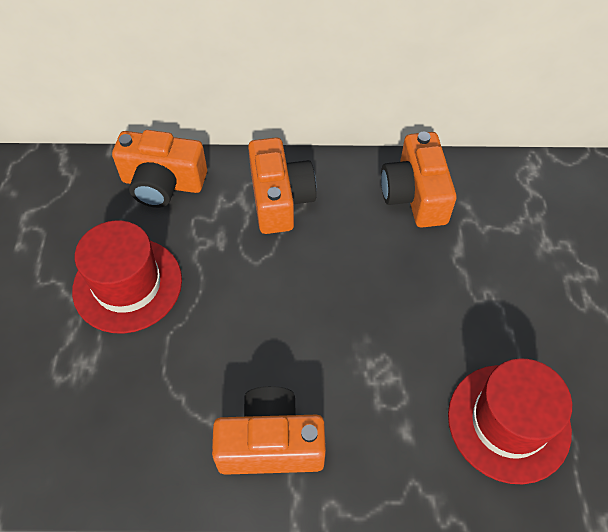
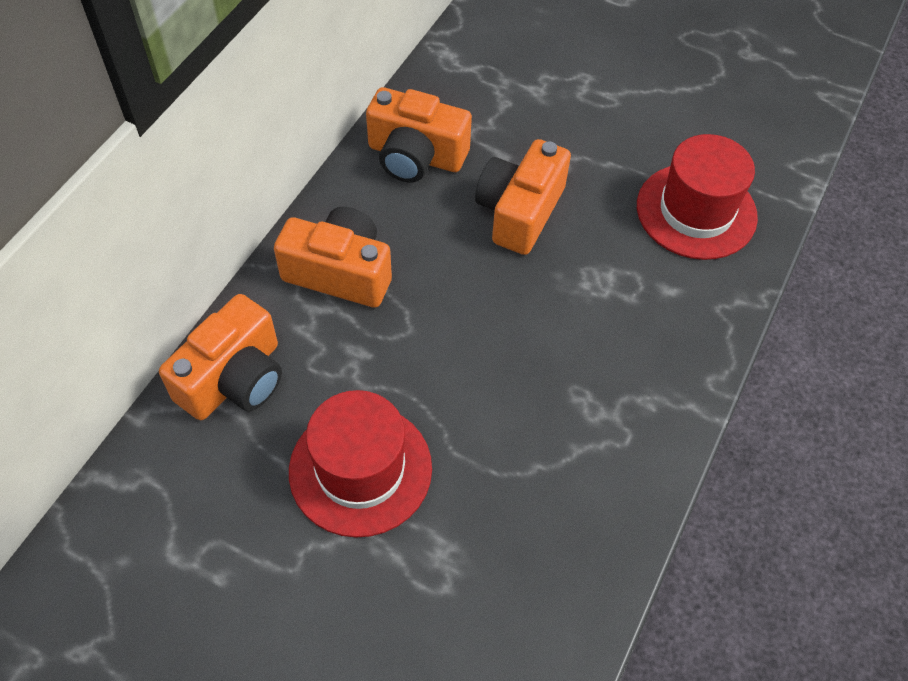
camera: 65 degrees left, 0 degrees up
orange camera [212,386,326,475] -> orange camera moved to [475,139,571,255]

